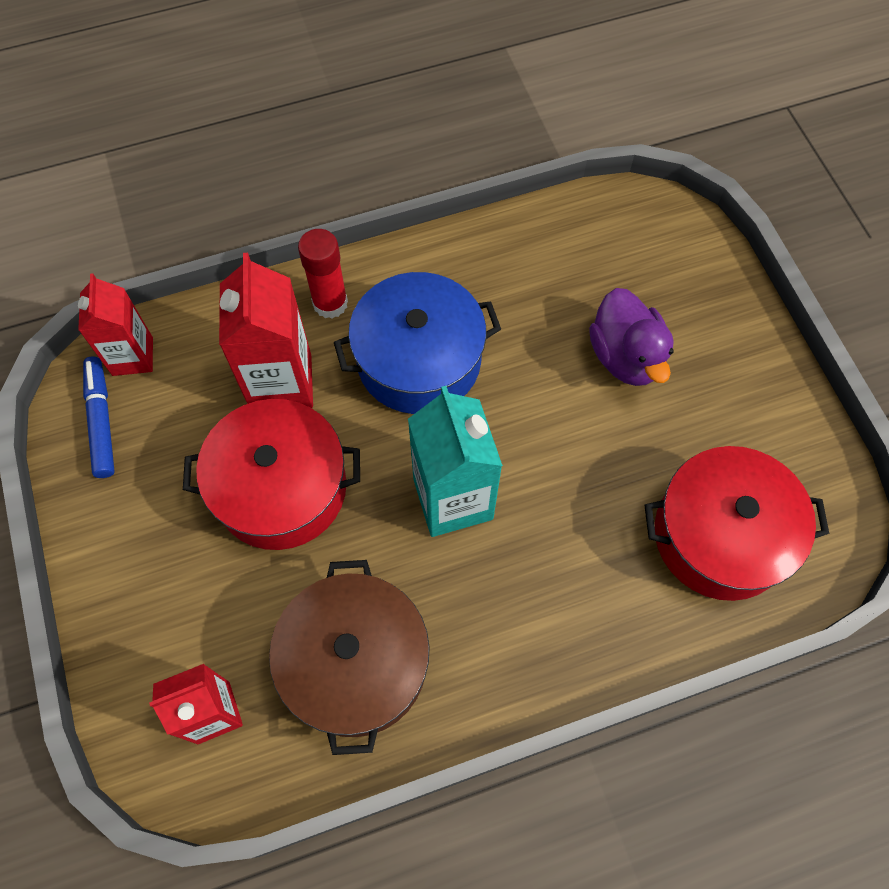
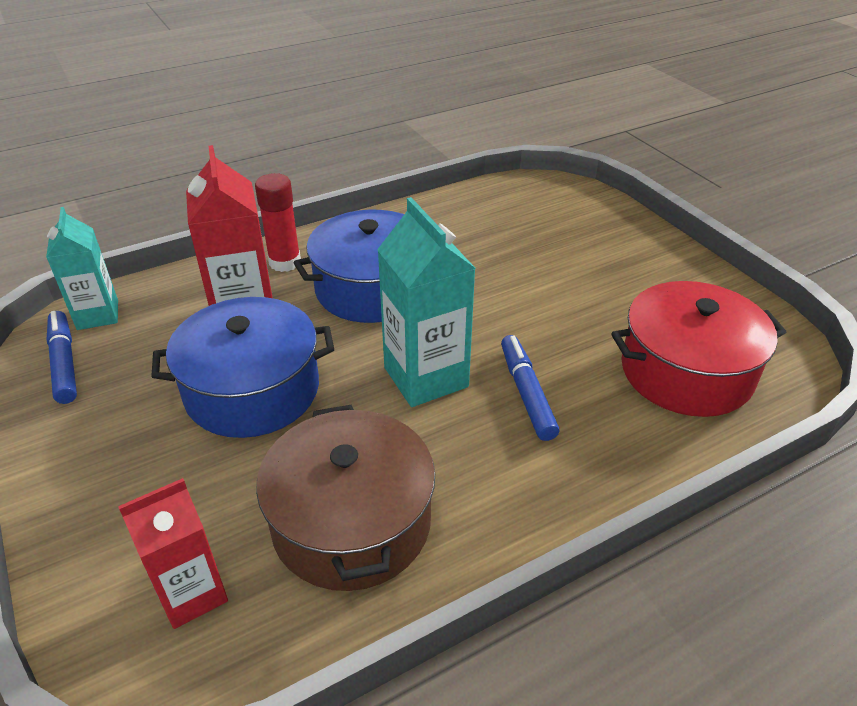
camera: 10 degrees left, 25 degrees down
red carton [78,273,153,376] -> turquoise carton [46,207,118,330]
red pot [183,399,360,550] -> blue pot [151,297,334,438]
purple duck [589,288,674,386] -> none
none -> blue marker [501,335,559,441]

